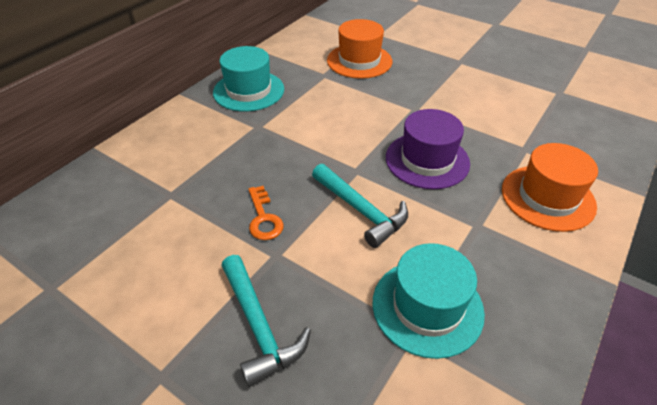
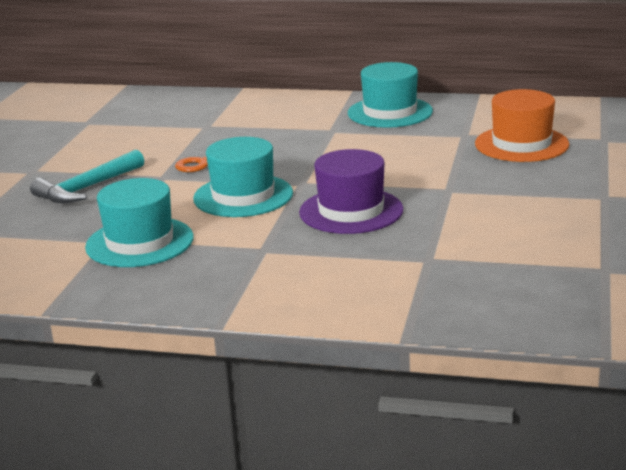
camera: 70 degrees right, 20 degrees down
turquoise hammer [312,164,408,248] -> turquoise hat [193,137,293,217]
orange hat [502,143,598,232] -> none

